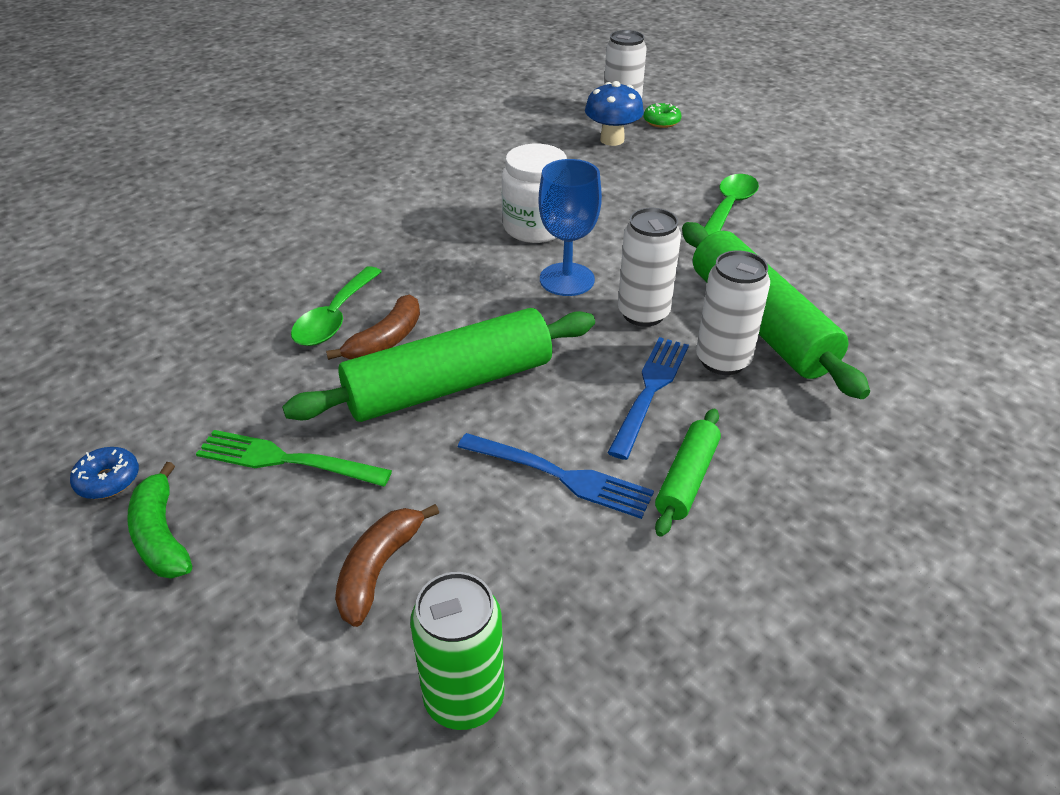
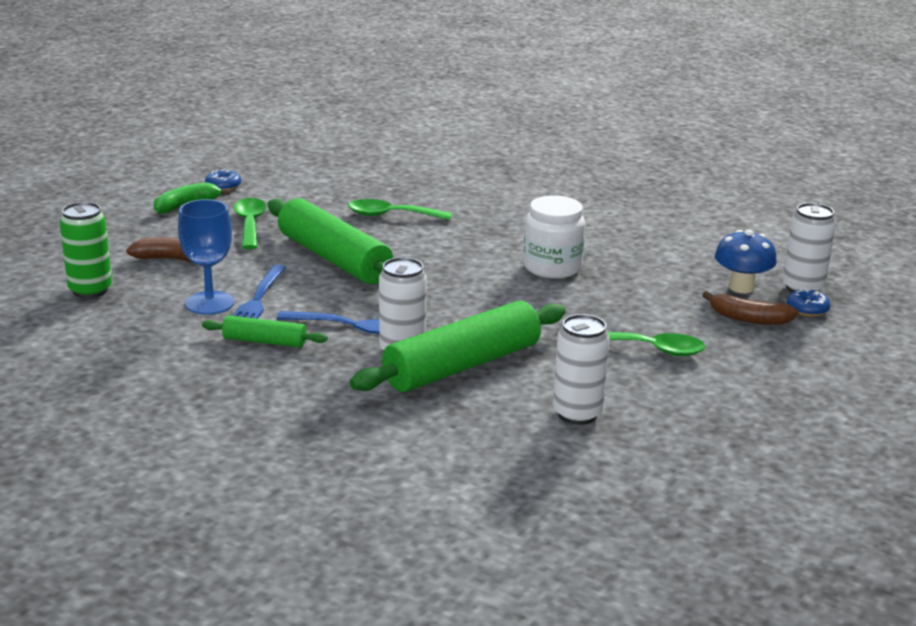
camera: 75 degrees right, 15 degrees down
green fork [196,430,392,487] -> green spoon [234,198,266,249]
brown banana [326,295,420,360] -> brown banana moved to [702,291,798,325]
blue goblet [539,159,602,296] -> blue goblet moved to [178,199,234,315]
white can [618,208,681,327] -> white can moved to [553,314,609,425]
green donut [644,103,681,128] -> blue donut [787,289,830,317]

